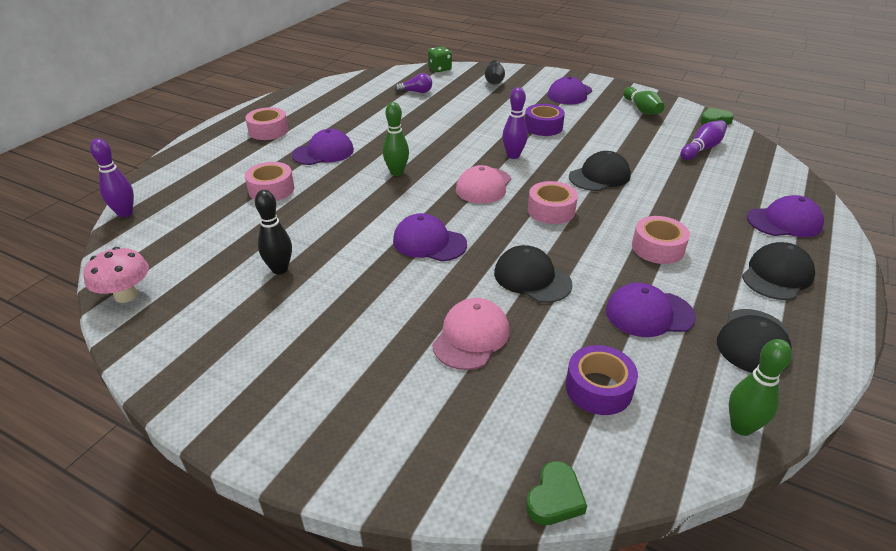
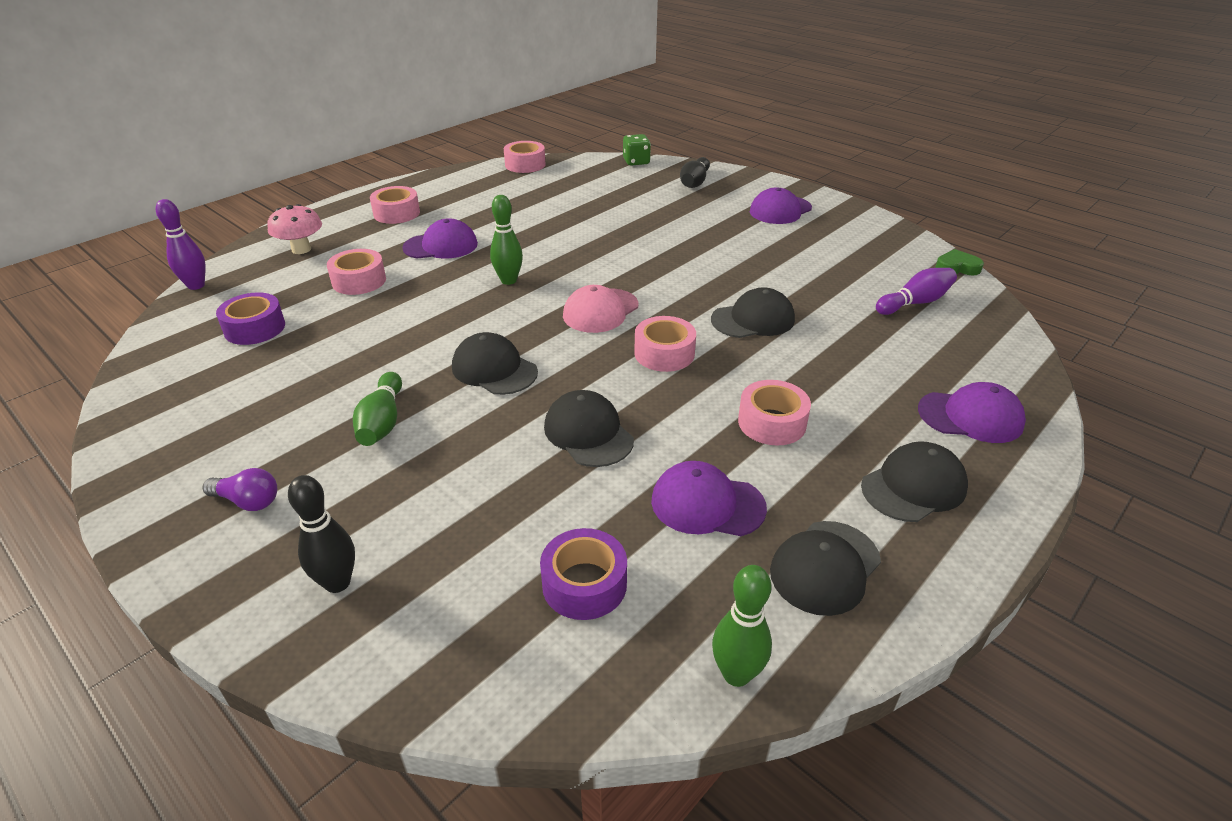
camera: 15 degrees right, 0 degrees up
pink mushroom [84,247,149,303] -> pink mushroom moved to [267,204,322,254]
black bowling pin [255,190,292,274] -> black bowling pin moved to [288,475,355,593]
purple cap [393,213,467,262] -> black cap [452,332,538,395]
purple light bulb [395,73,432,93] -> purple light bulb moved to [202,468,277,511]
pink cap [432,298,509,370] -> none
purple bowling pin [502,87,528,159] -> none
purple tape [525,104,565,136] -> purple tape moved to [216,292,285,345]
green heart [526,461,587,525] -> none
green bowling pin [623,87,665,114] -> green bowling pin moved to [353,372,402,446]
none -> pink tape [504,141,545,173]

